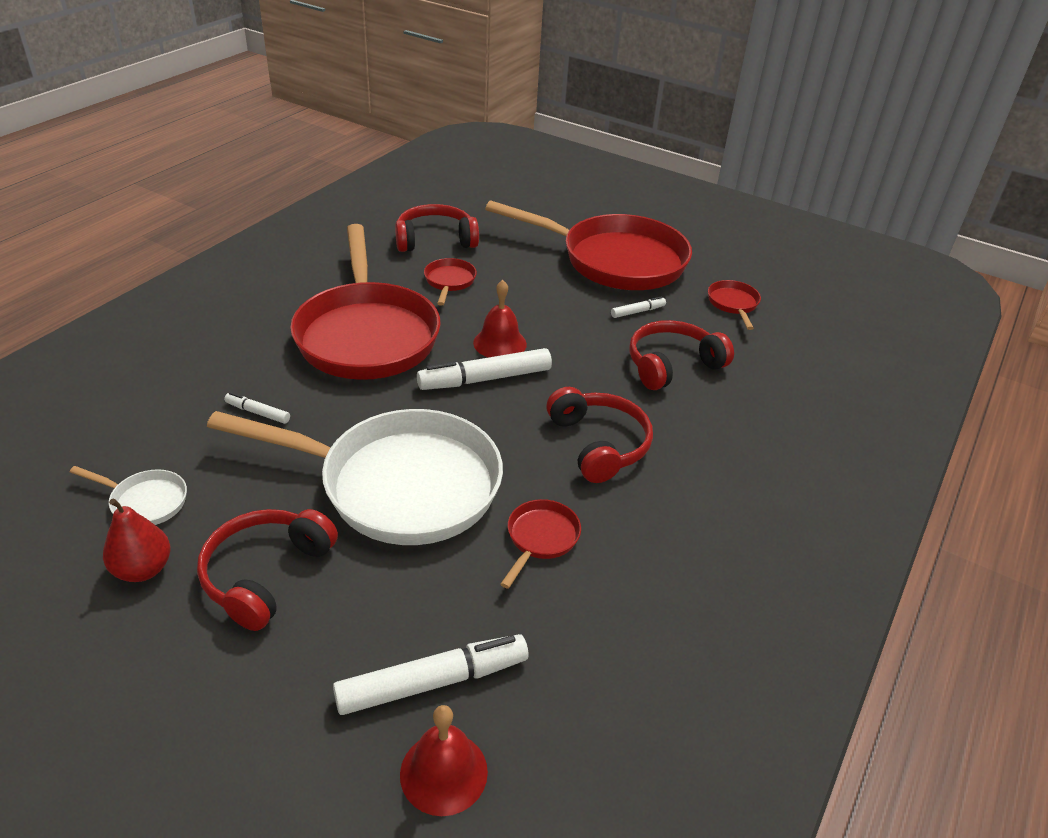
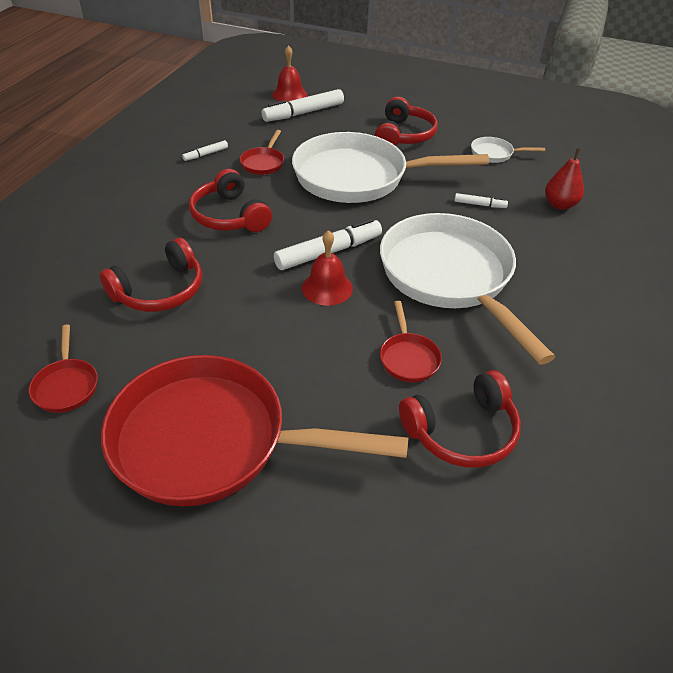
camera: 170 degrees right, 5 degrees up
red pear [103,498,170,582] -> red pear moved to [545,148,584,210]
red pan [290,224,441,380] -> white pan [380,213,555,365]
white marker [611,296,666,318] -> white marker moved to [182,140,228,161]

